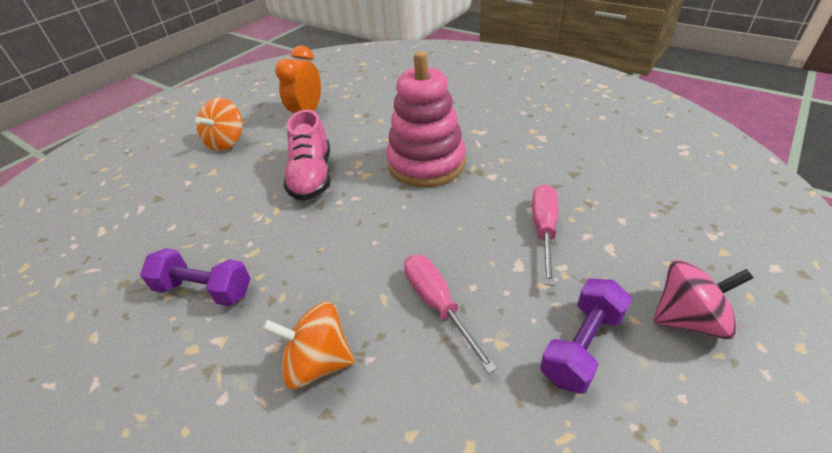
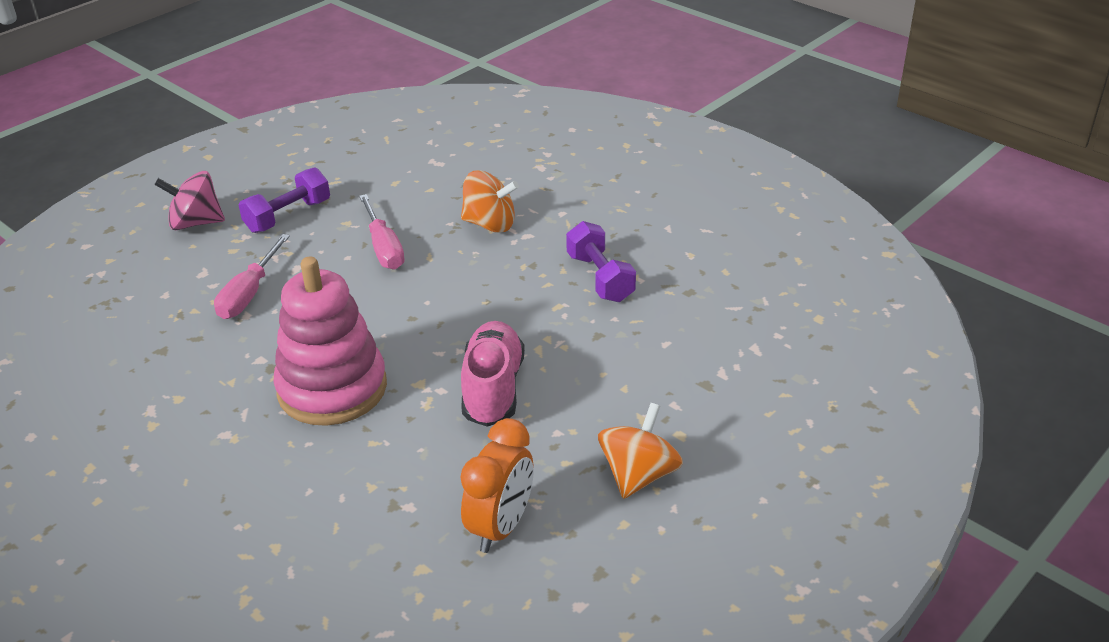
camera: 175 degrees left, 5 degrees down
purple dumbbell [140,248,250,306] -> purple dumbbell turned 45 degrees clockwise [566,221,636,302]

